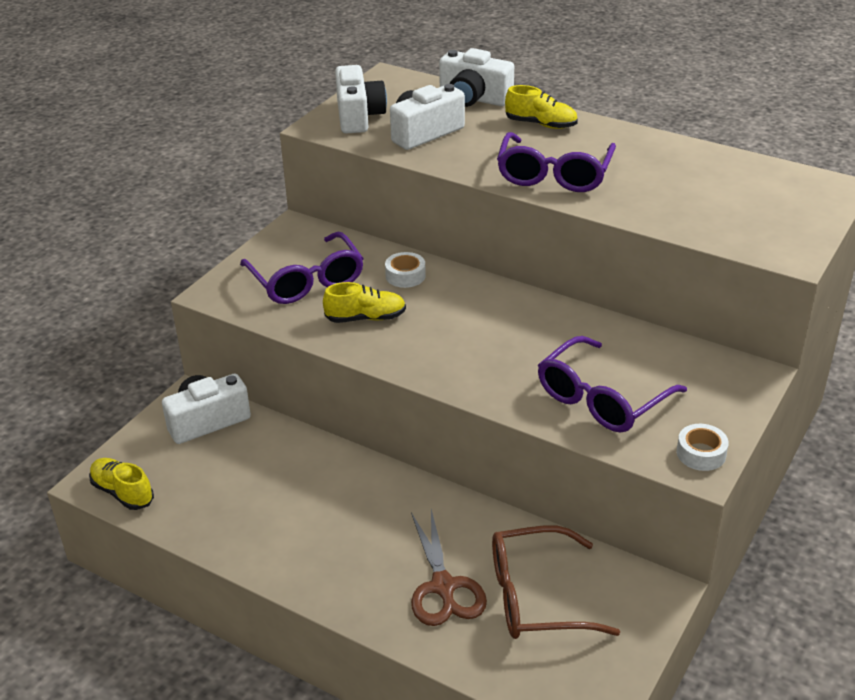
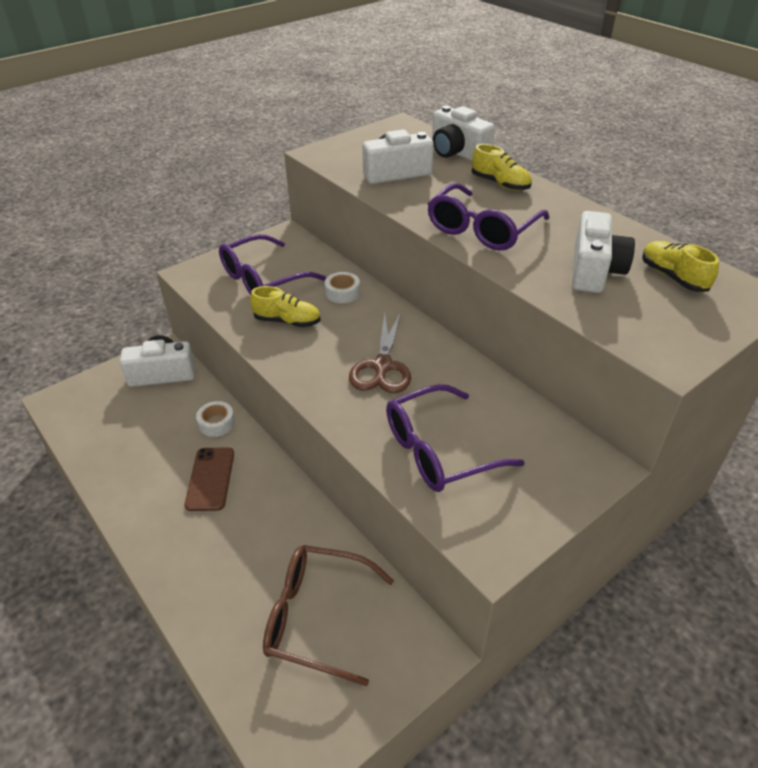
camera: 20 degrees right, 5 degrees up
yellow shoe [89,458,154,510] -> yellow shoe moved to [642,241,719,292]
purple glasses [240,232,364,304] -> purple glasses turned 60 degrees clockwise [219,234,326,295]
white camera [335,65,387,134] -> white camera moved to [572,211,635,293]
brown scissors [411,509,487,626] -> brown scissors moved to [349,312,411,393]
white tape [677,424,729,471] -> white tape moved to [196,401,235,437]
none -> brown phone [185,447,234,511]

